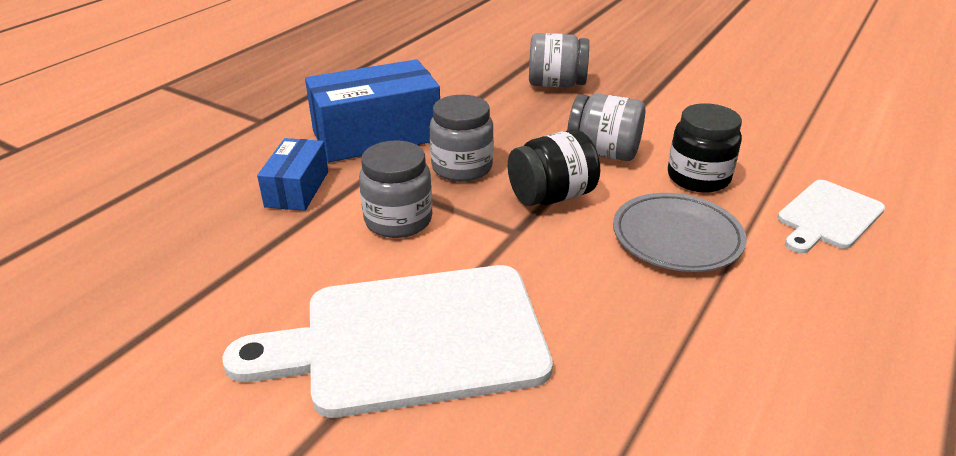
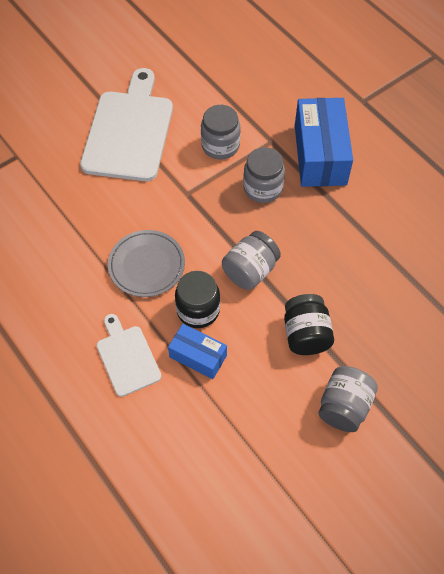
camera: 110 degrees right, 25 degrees up
blue box [257,138,328,211] -> blue box moved to [168,324,227,379]
black jar [508,130,600,206] -> black jar moved to [284,294,334,355]
grey jar [529,33,589,87] -> grey jar moved to [318,366,378,432]

